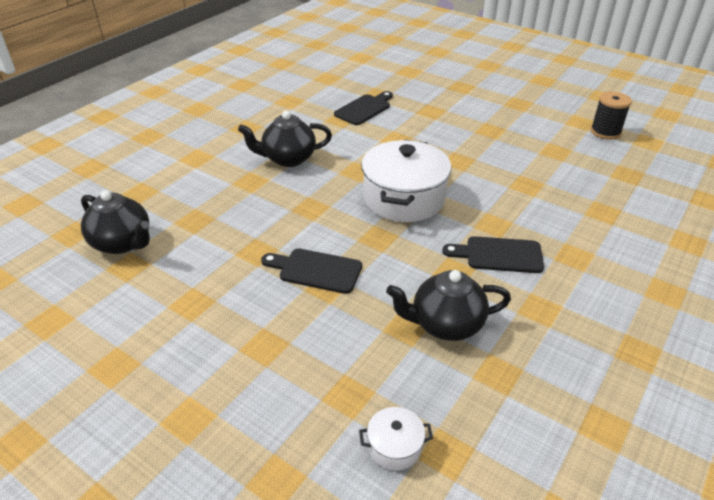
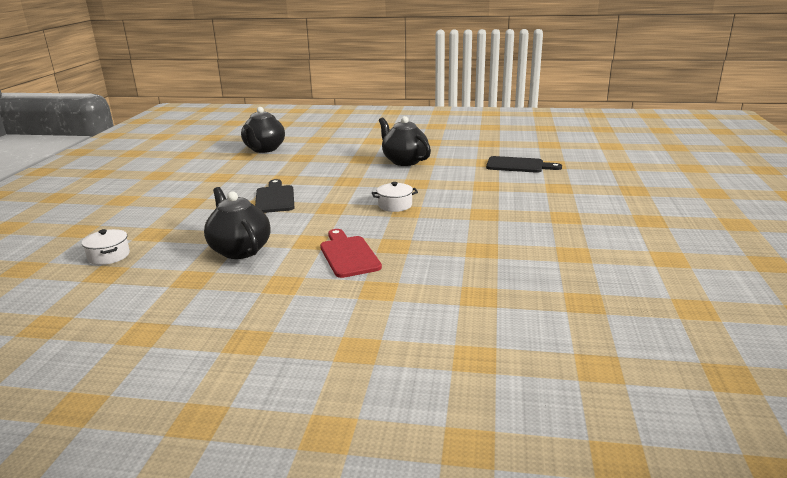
camera: 65 degrees right, 15 degrees down
white pot [361,140,452,222] -> white pot [372,182,418,212], size x0.44
black cutting board [442,236,544,273] -> red cutting board [320,229,382,278]
black spool [591,91,632,140] -> none

